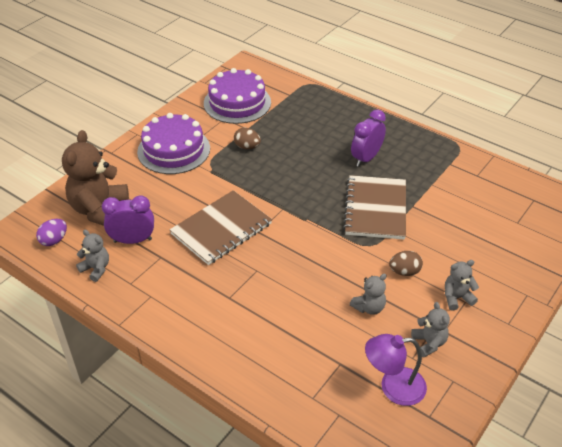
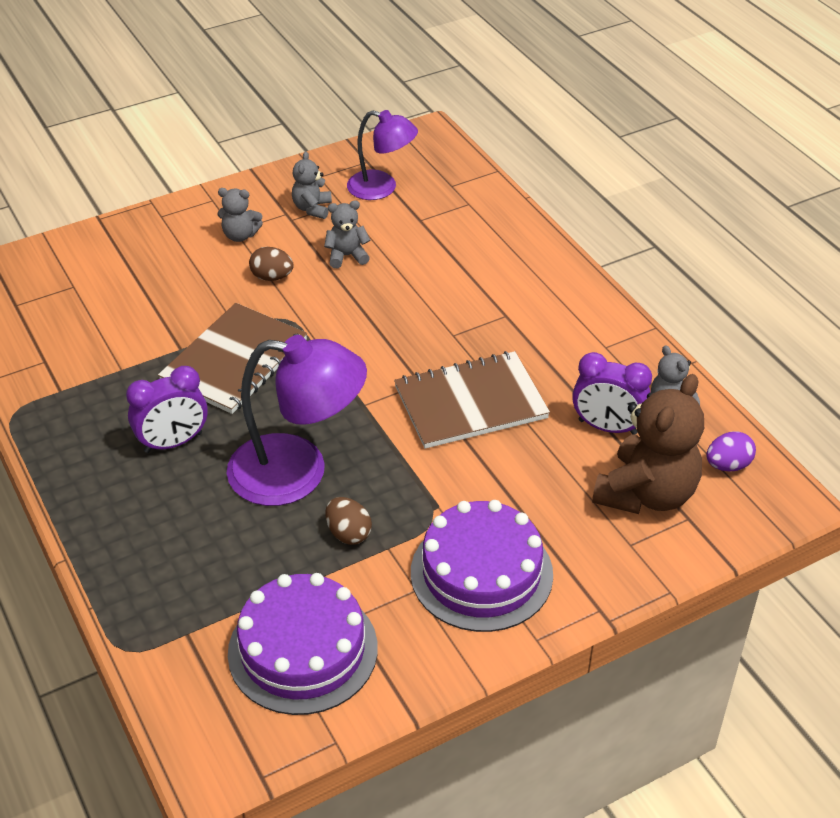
camera: 155 degrees left, 0 degrees up
none -> purple lamp [227,335,367,506]

